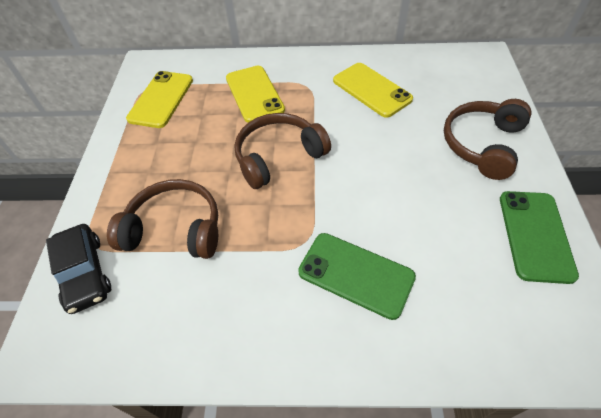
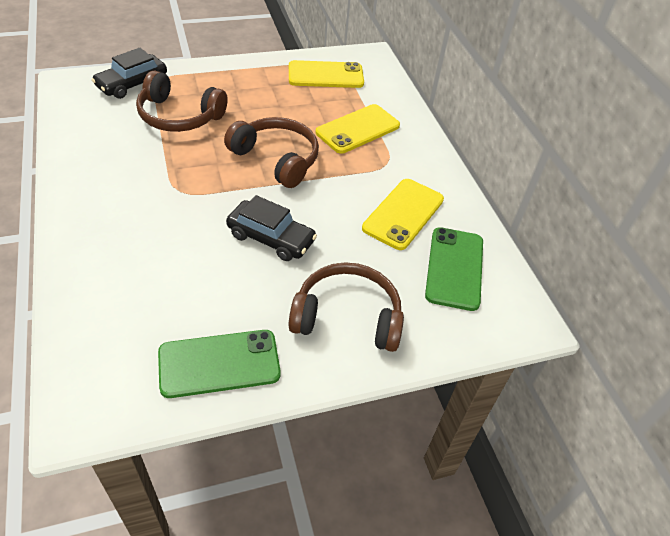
camera: 65 degrees right, 5 degrees down
brown headphones [107,179,218,259] -> brown headphones turned 120 degrees clockwise [136,70,228,132]
green phone [298,233,416,320] -> green phone moved to [425,227,483,311]
none -> black car [226,195,317,261]

